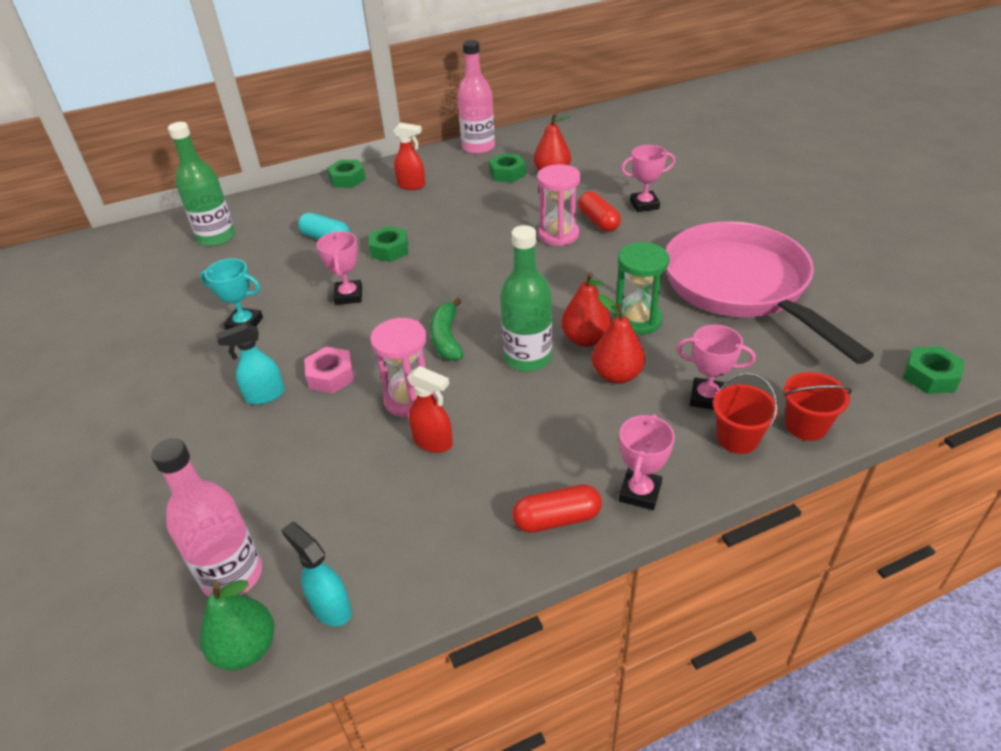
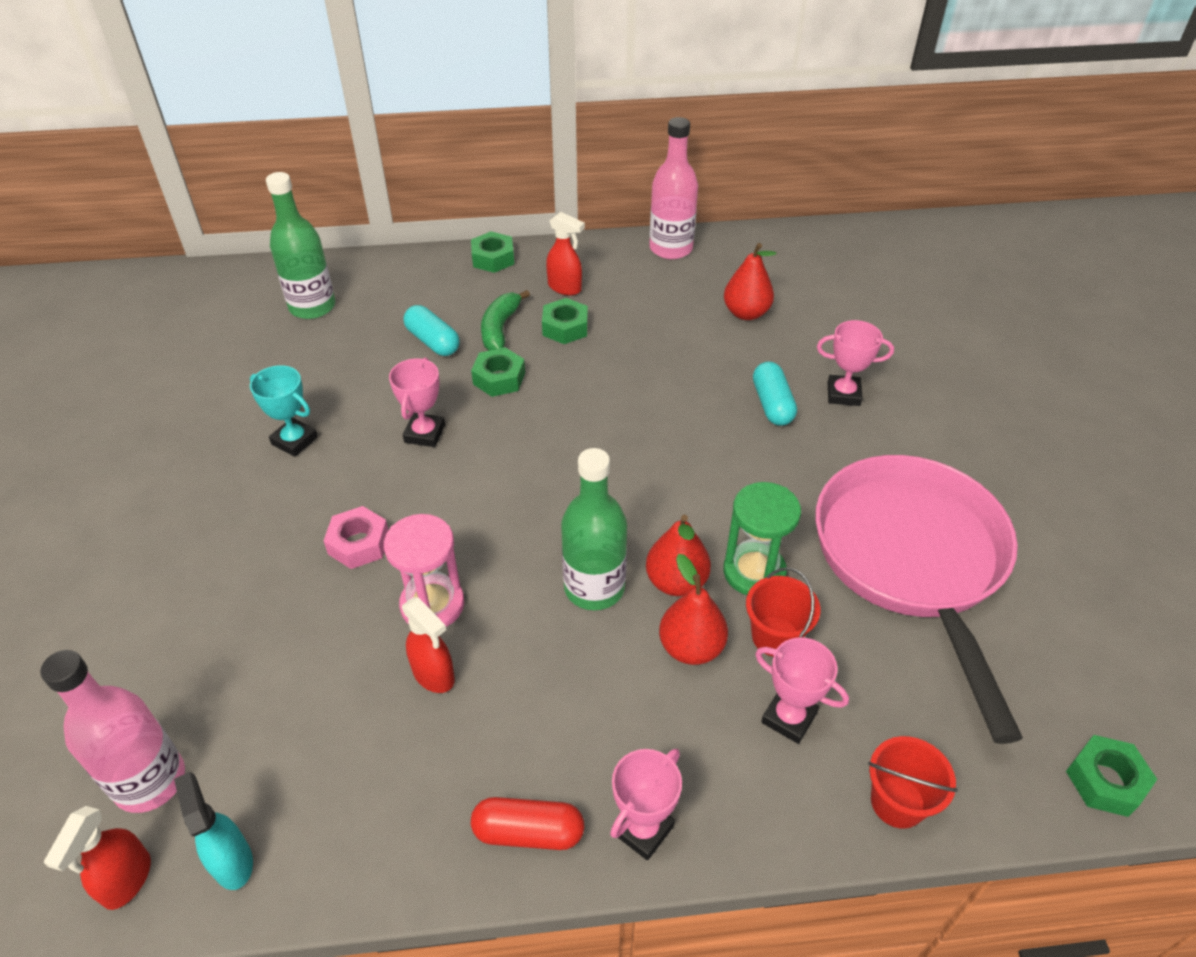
camera: 15 degrees right, 5 degrees up
green pear [200,580,274,670] -> red spray bottle [44,806,151,910]
turquoise spray bottle [216,323,285,405] -> none
green banana [430,298,463,361] -> green banana moved to [481,290,530,351]
green nut [489,154,526,182] -> green nut moved to [542,298,588,344]
pink hourglass [537,164,580,246] -> none
red capsule [578,191,621,232] -> turquoise capsule [753,362,797,425]
red bucket [713,373,778,454] -> red bucket moved to [746,567,820,657]

